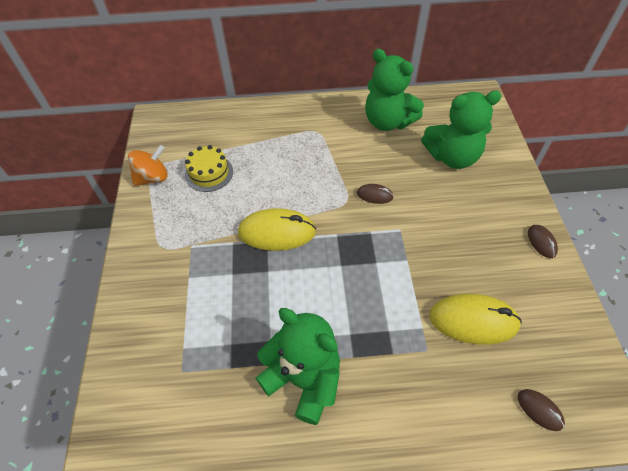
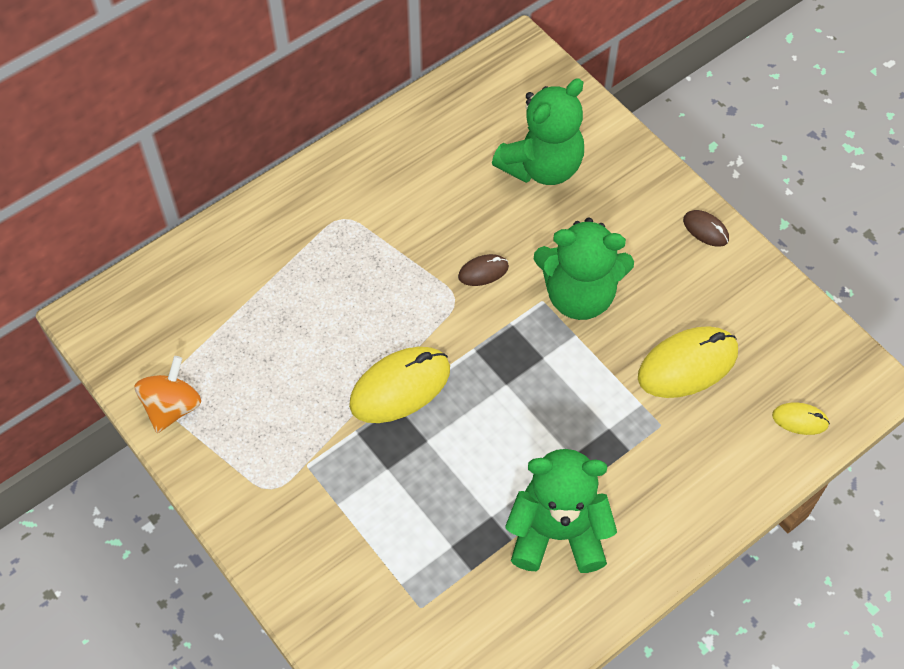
camera: 35 degrees left, 5 degrees up
yellow cake [185,145,233,192] -> none
green teddy bear [365,49,424,131] -> green teddy bear moved to [534,218,634,320]
brown mouse [518,389,565,431] -> yellow mouse [772,402,830,435]

